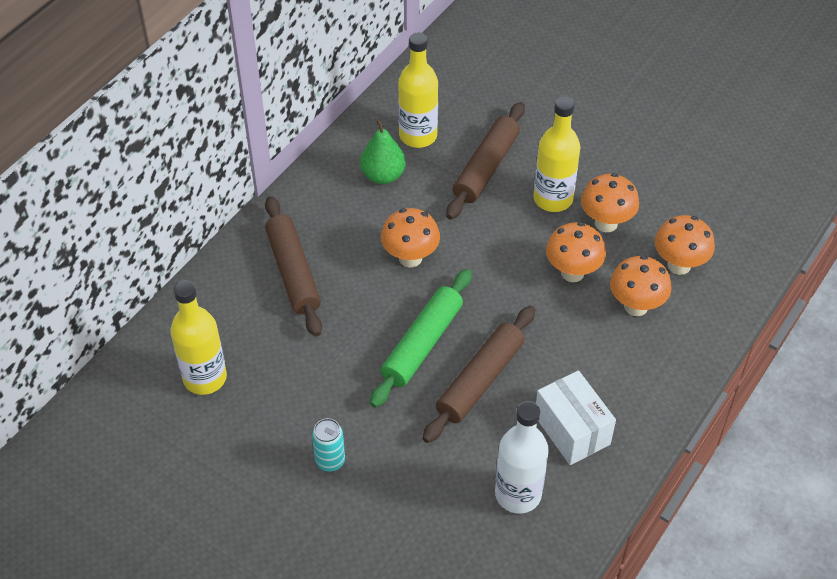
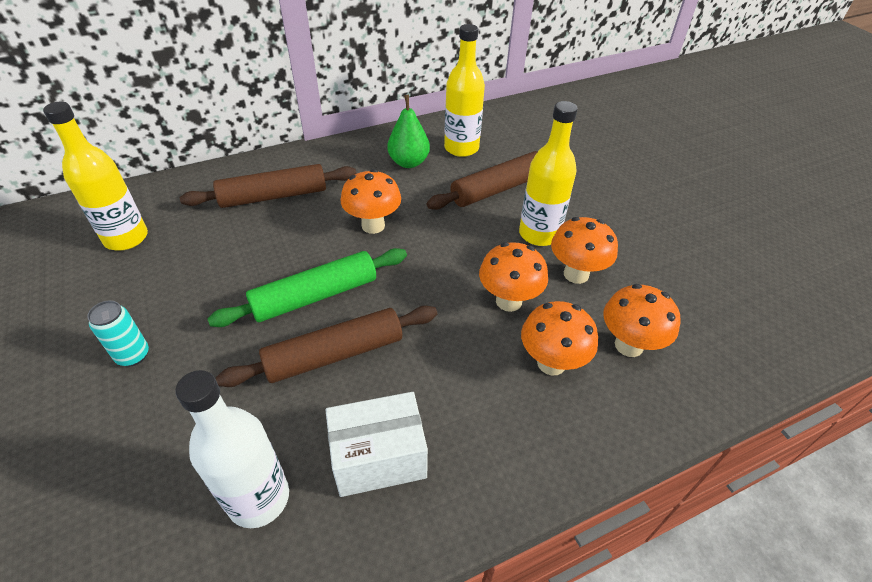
camera: 30 degrees right, 5 degrees down
brown rolling pin [265,196,322,337] -> brown rolling pin turned 60 degrees clockwise [180,164,357,208]
white box [536,370,616,465] -> white box turned 75 degrees clockwise [326,392,428,497]

